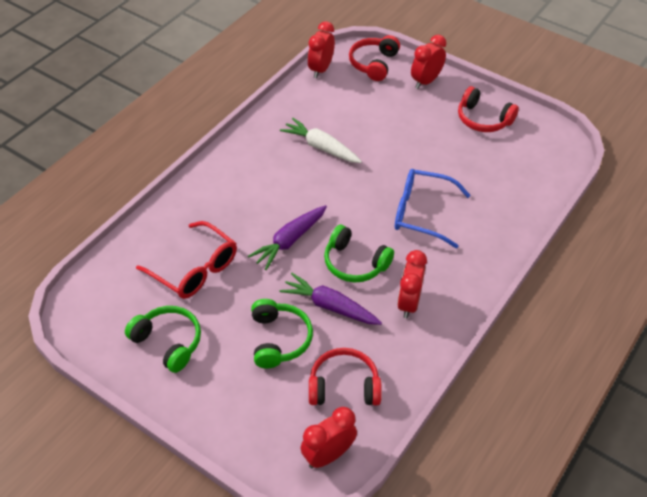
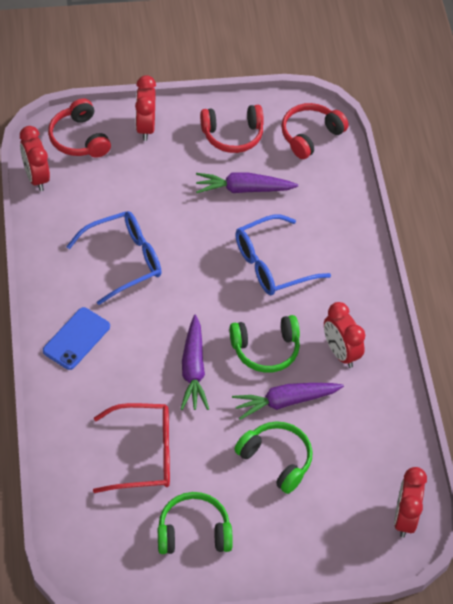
camera: 45 degrees left, 5 degrees up
white carrot [280,118,362,163] -> blue glasses [66,211,161,305]
red headphones [309,348,382,406] -> red headphones moved to [281,103,349,159]
none -> blue phone [43,307,110,370]
none -> purple carrot [196,173,298,193]

